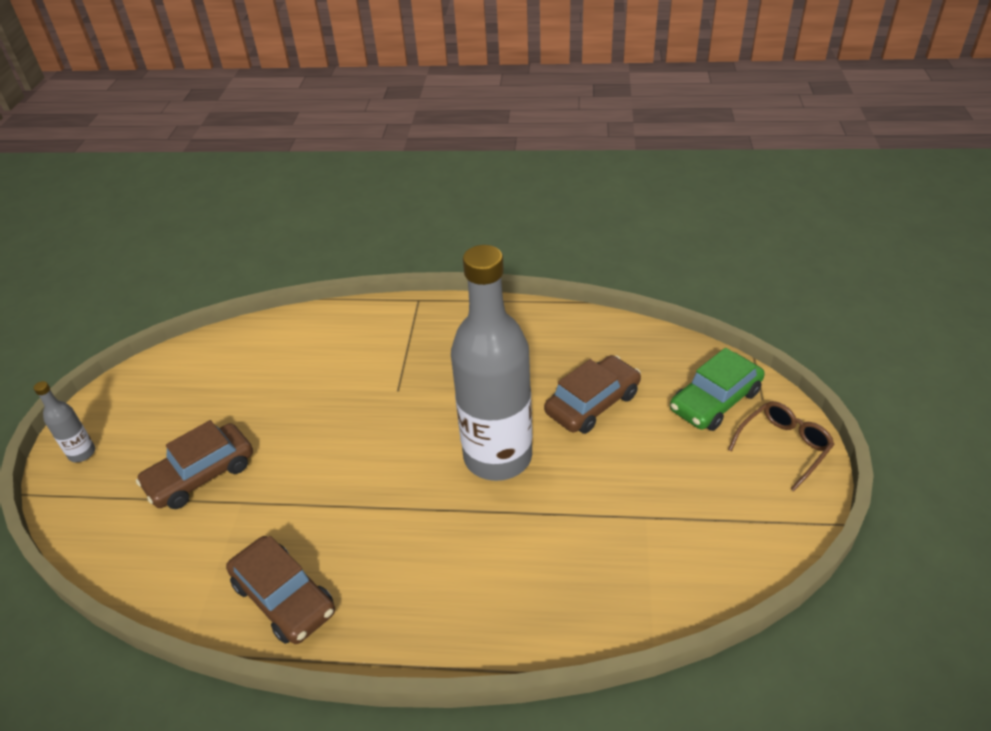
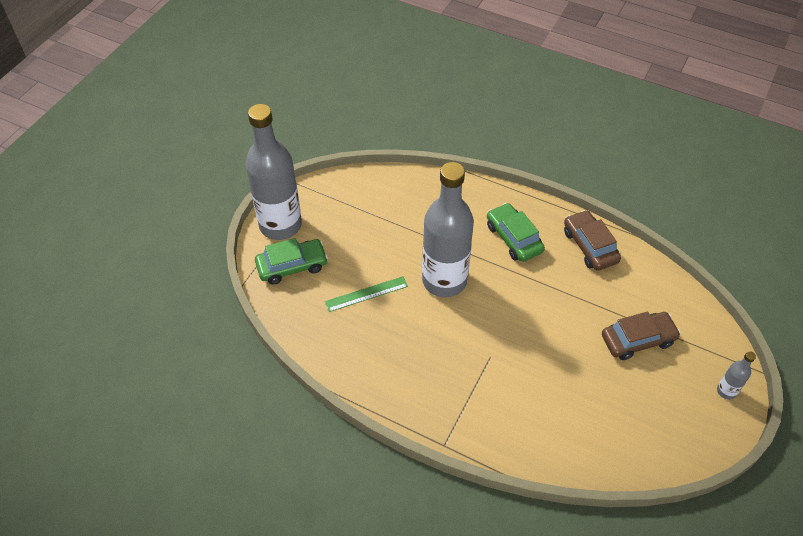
camera: 160 degrees left, 10 degrees up
brown car [544,355,641,434] -> green ruler [325,276,408,312]
brown glasses [728,401,835,491] -> grey bottle [245,104,302,240]
none -> green car [487,203,545,262]

